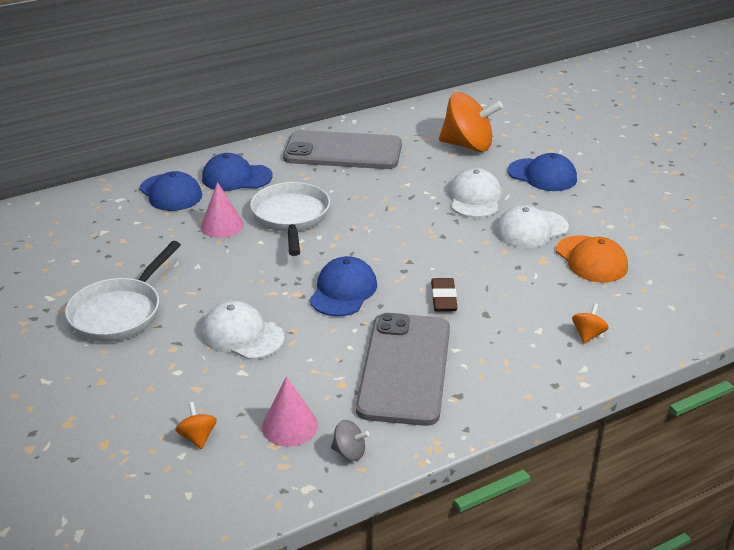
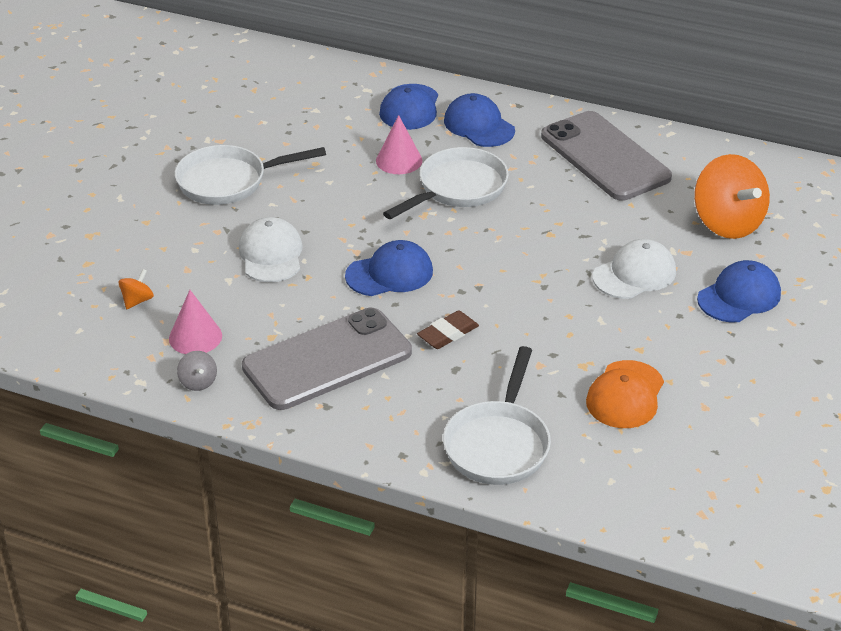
camera: 50 degrees right, 5 degrees up
white cap [495,205,569,248] -> none
blue cap [508,153,577,191] -> blue cap turned 120 degrees counterclockwise [697,260,781,322]
orange spinning top [572,303,609,344] -> white pan [443,346,551,485]

